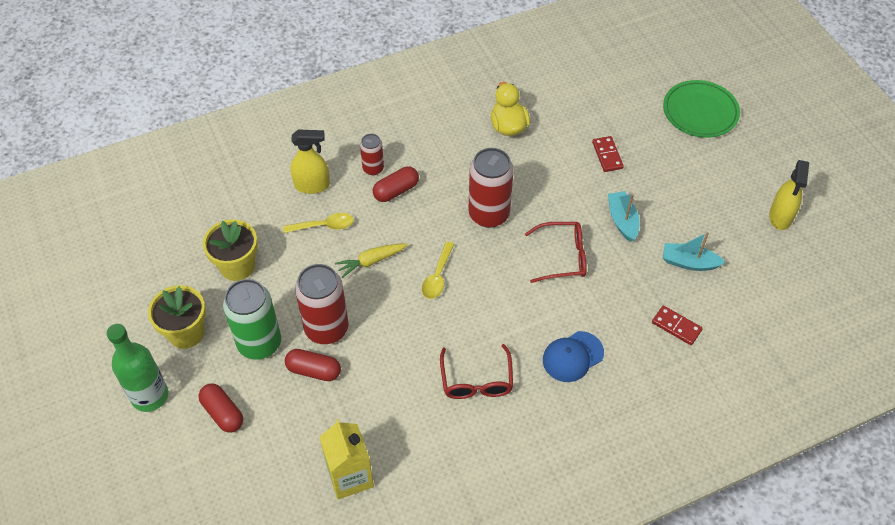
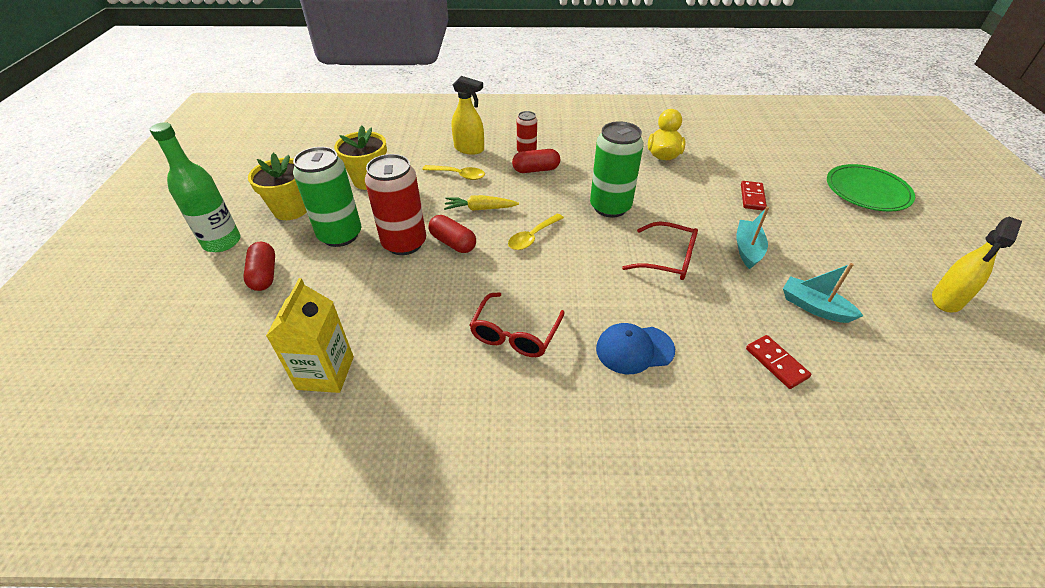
camera: 25 degrees right, 10 degrees down
red capsule [285,349,341,381] -> red capsule moved to [429,215,476,253]
red can [469,148,514,228] -> green can [590,121,644,218]

